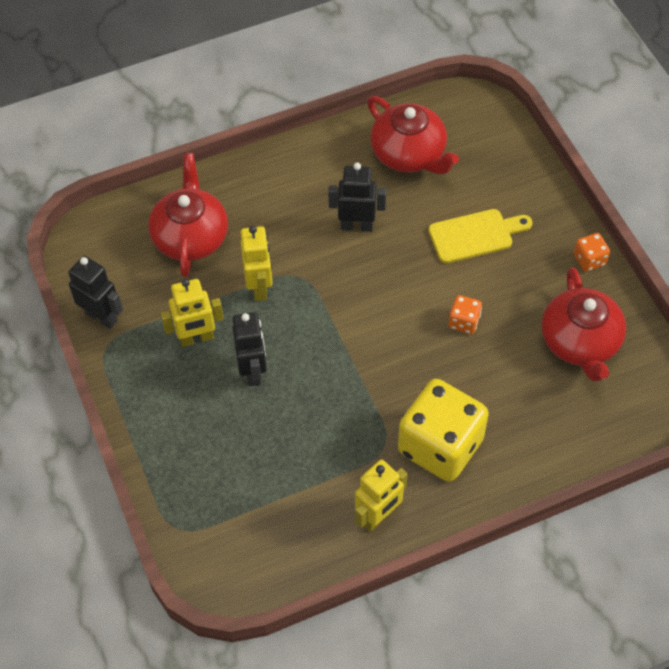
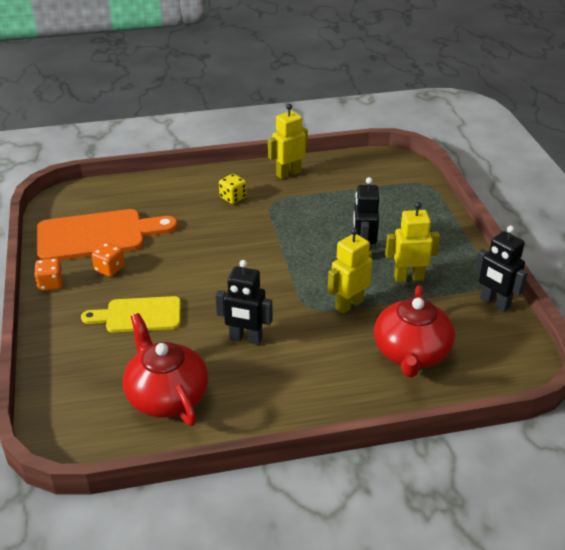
camera: 170 degrees left, 20 degrees down
yellow robot [241,226,273,301] -> yellow robot turned 45 degrees clockwise [328,228,373,314]
yellow dice [398,379,489,482] -> yellow dice [219,174,247,204], size x0.43
orange dice [449,295,482,334] -> orange dice moved to [92,243,125,277]
red teapot [541,267,626,382] -> orange cutting board [37,209,178,260]

